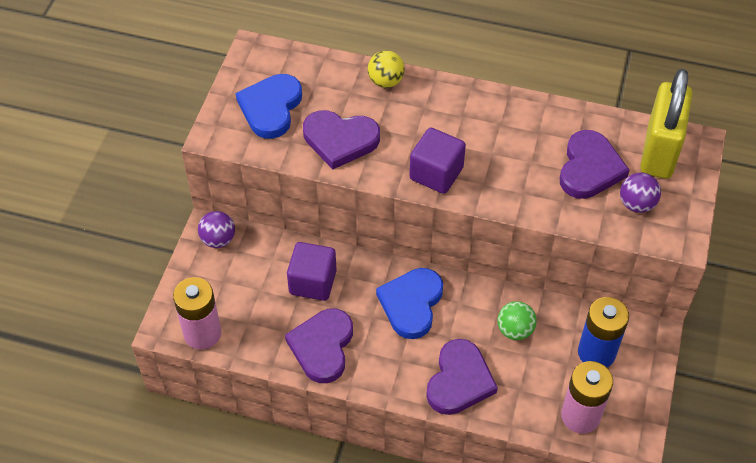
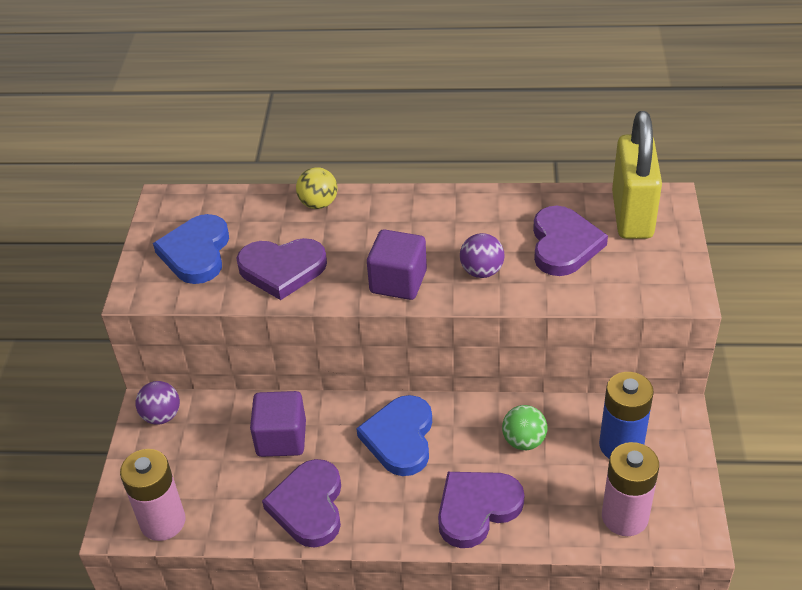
camera: 10 degrees left, 10 degrees down
purple heart [426,339,498,415] -> purple heart turned 135 degrees counterclockwise [438,472,525,548]
purple ball [620,173,661,213] -> purple ball moved to [460,233,505,278]

